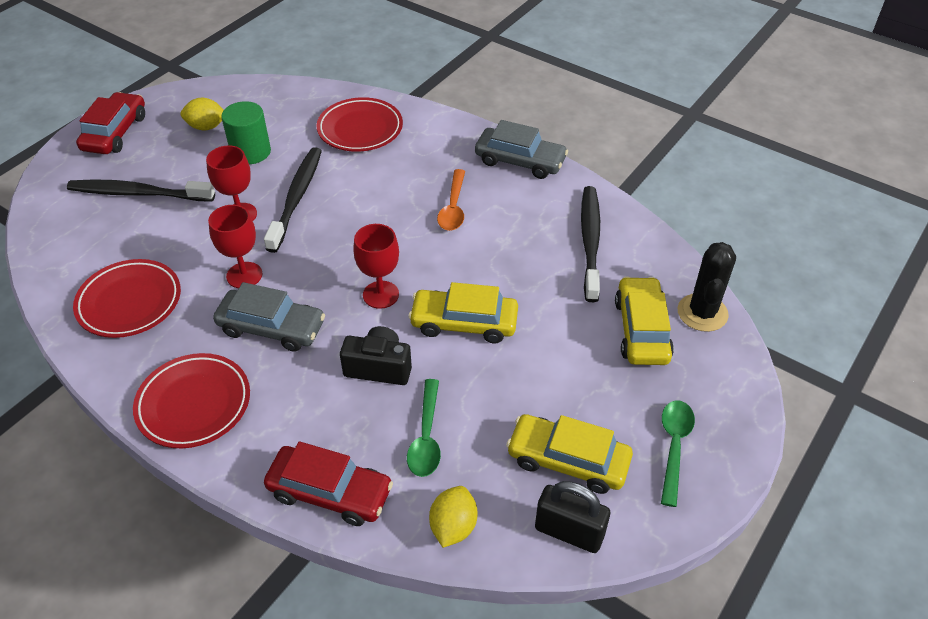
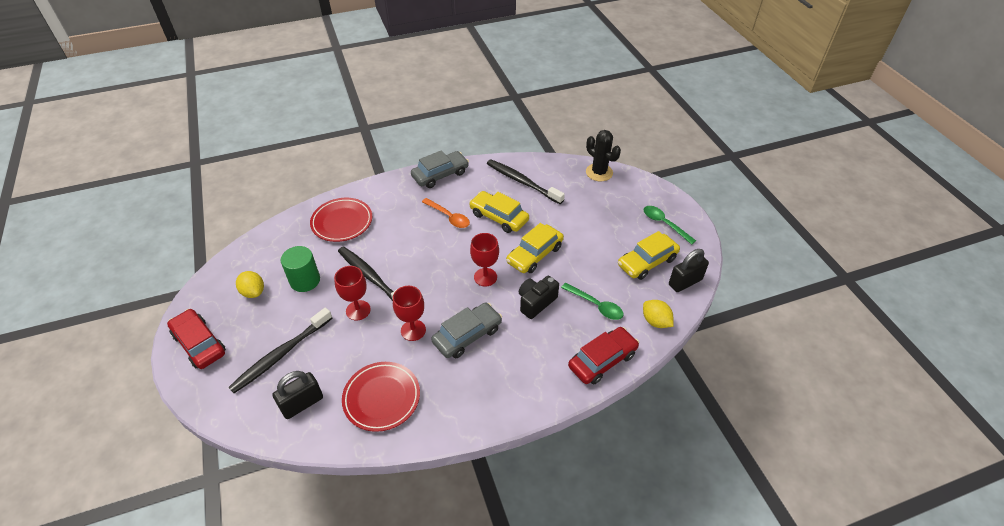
camera: 55 degrees left, 0 degrees up
red plate [133,353,250,448] -> none
yellow lemon [180,98,224,131] -> yellow lemon turned 75 degrees counterclockwise [236,271,264,298]
yellow car [615,276,674,365] -> yellow car moved to [469,191,529,233]
none -> black padlock [272,371,323,419]

